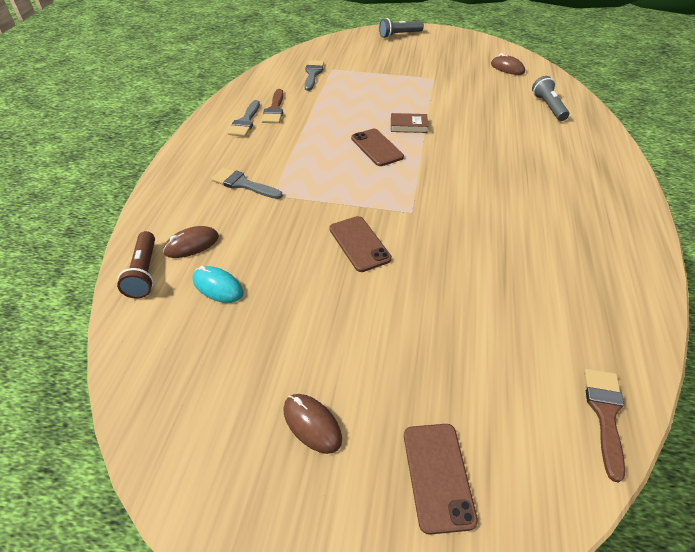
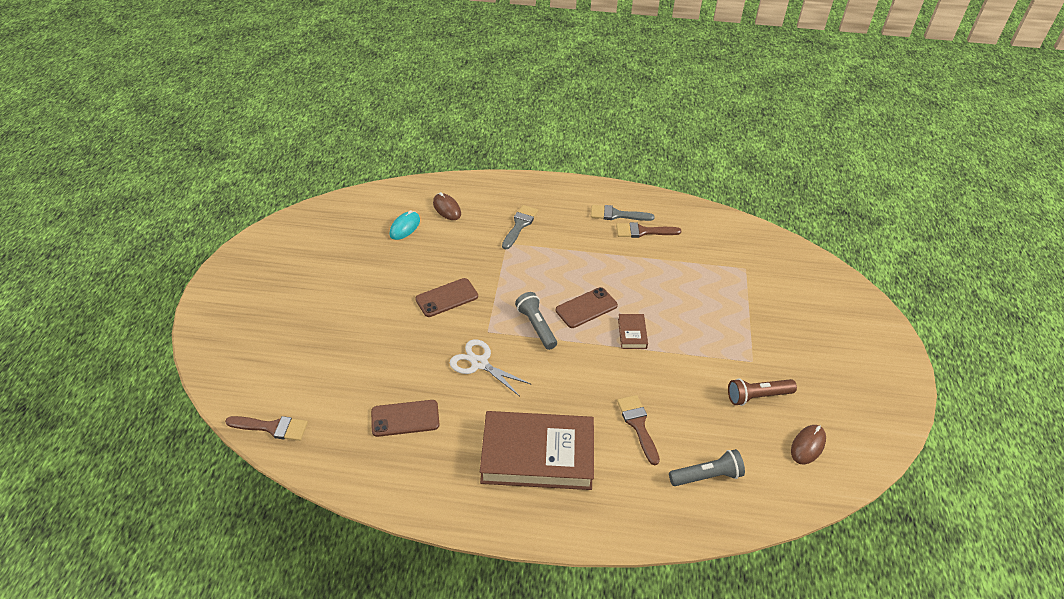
camera: 85 degrees right, 0 degrees up
brown flashlight [117,231,155,299] -> brown flashlight moved to [728,378,797,406]
brown mouse [283,394,342,454] -> none
grey brush [304,60,324,91] -> none
grey flashlight [379,18,424,38] -> grey flashlight moved to [515,292,557,350]
brown phone [404,424,478,535] -> brown phone moved to [371,400,440,437]
none -> white scissors [450,339,532,396]
none -> brown book [480,411,594,490]
none -> brown brush [617,395,660,465]

